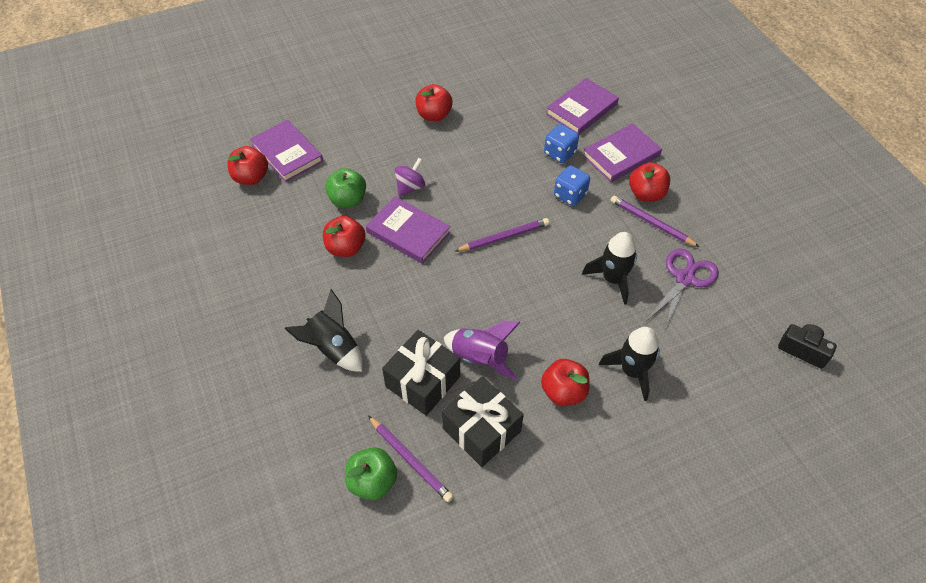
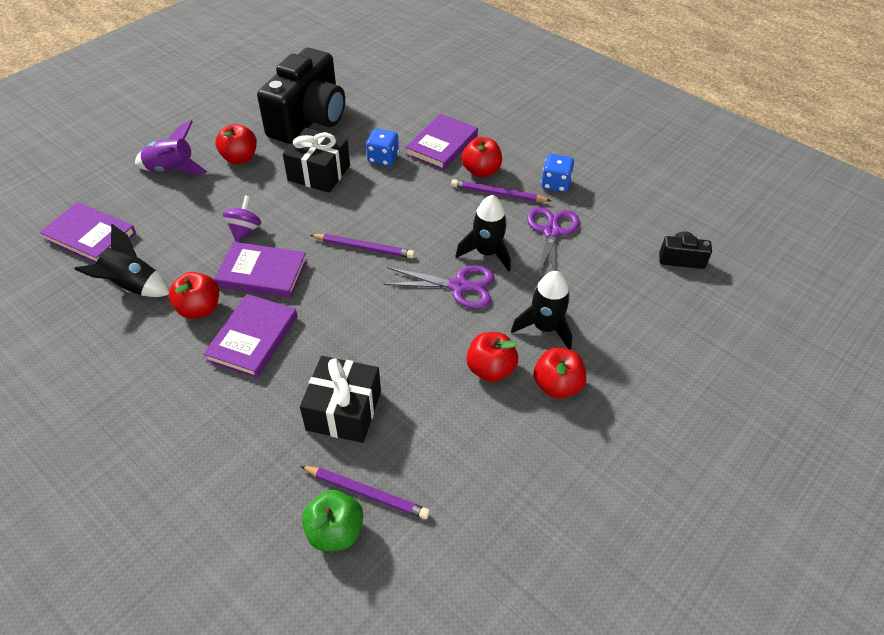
camera: 25 degrees left, 5 degrees down
red apple [227,146,268,185] -> red apple moved to [533,348,586,399]
black rocket [284,289,363,372] -> black rocket moved to [74,224,169,297]
green apple [325,168,366,208] -> none
black gift [442,376,524,467] -> black gift moved to [283,128,350,193]
purple rocket [444,320,520,380] -> purple rocket moved to [135,120,208,175]
purple pencil [455,218,549,251] -> purple pencil turned 60 degrees clockwise [310,234,415,258]
purple book [546,78,619,134] -> purple book moved to [203,294,297,378]
blue dice [554,166,590,206] -> blue dice moved to [541,154,574,192]
none -> black camera [257,48,345,144]
none -> purple scissors [384,265,494,309]

